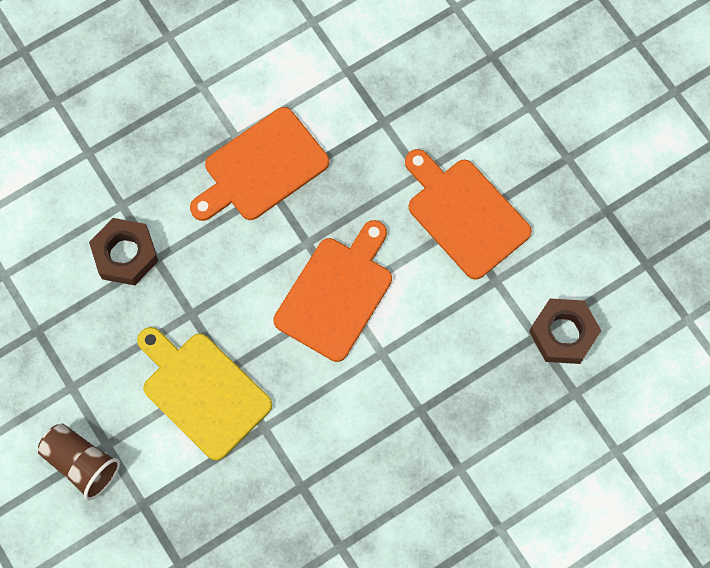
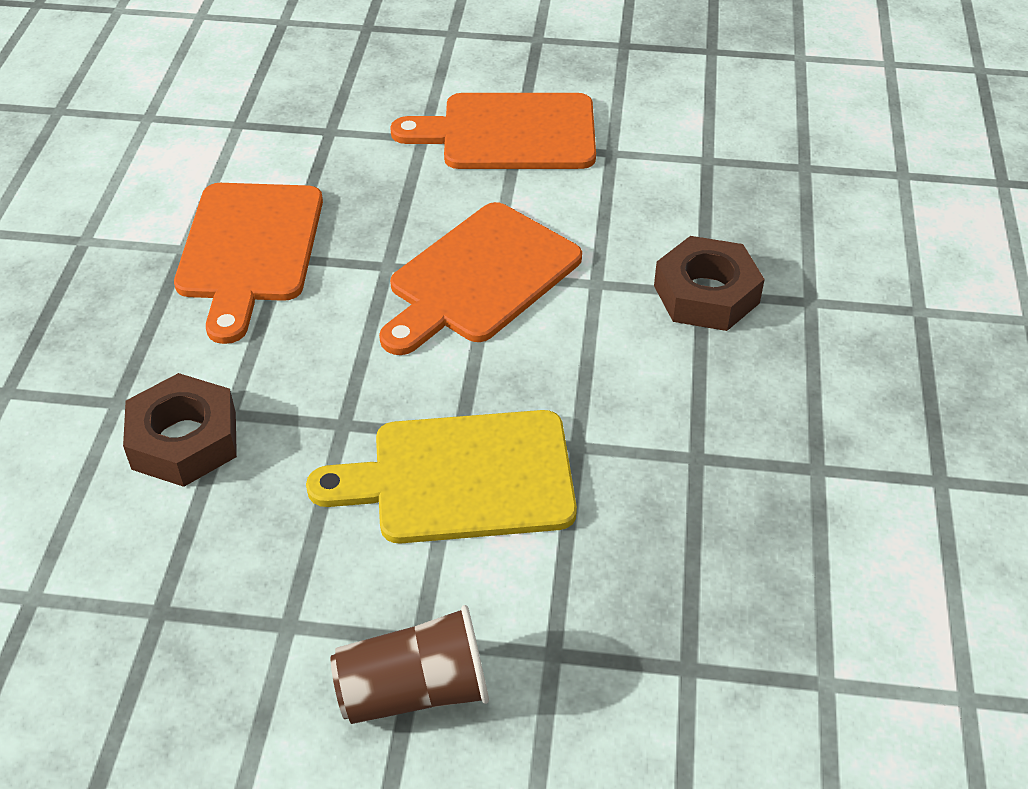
camera: 50 degrees left, 25 degrees down
orange cutting board [273,220,392,362] -> orange cutting board turned 120 degrees counterclockwise [379,202,582,355]
brown nut [529,298,601,364] -> brown nut moved to [654,236,765,331]

